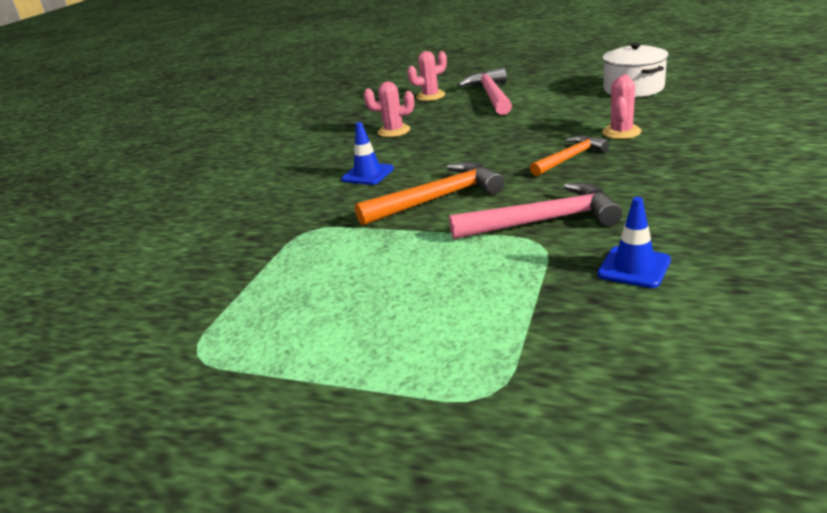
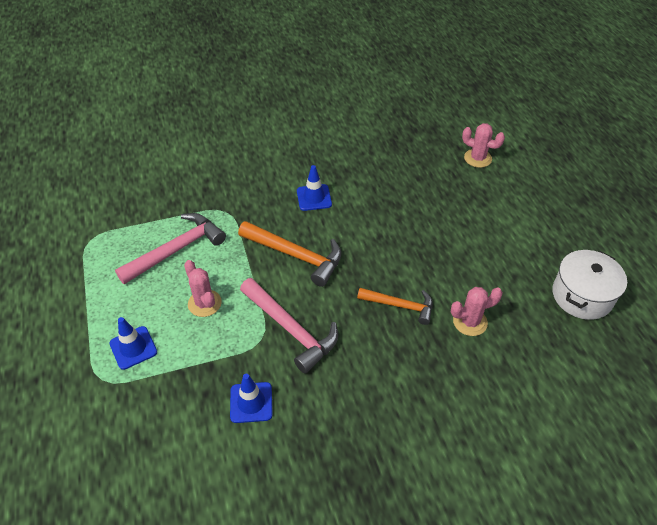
camera: 50 degrees right, 20 degrees up
pink cactus [364,82,414,137] -> pink cactus moved to [184,260,222,317]
pink hammer [458,67,512,115] -> pink hammer moved to [115,213,226,284]
none -> blue traffic cone [109,317,157,370]

